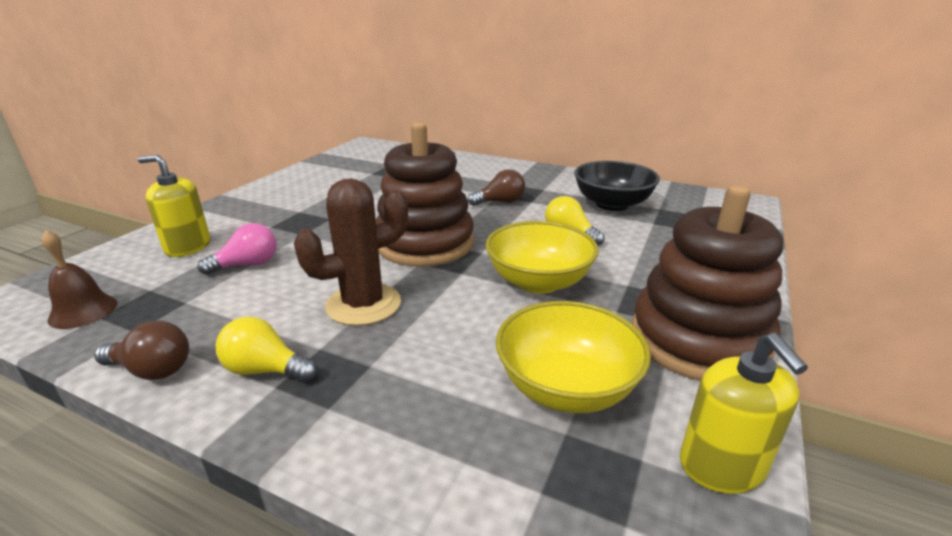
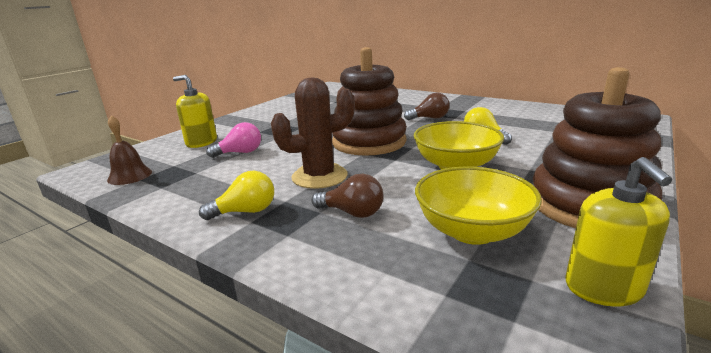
camera: 10 degrees right, 5 degrees down
brown light bulb [94,321,189,380] -> brown light bulb moved to [311,174,383,218]
yellow light bulb [216,317,318,382] -> yellow light bulb turned 135 degrees clockwise [199,171,274,220]
black bowl [574,161,660,211] -> none

